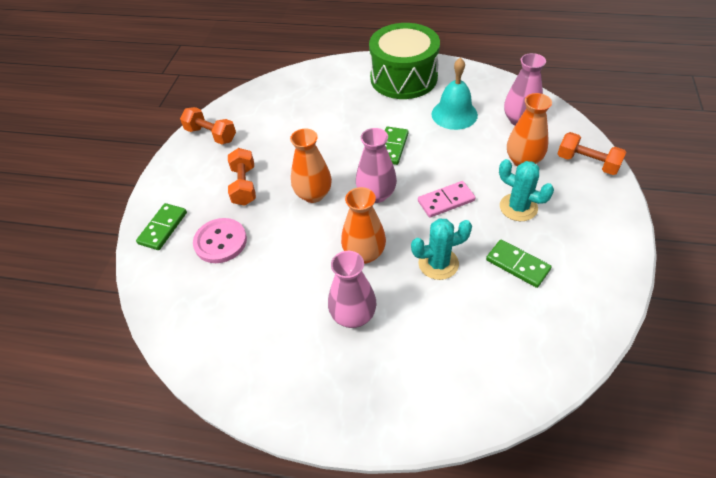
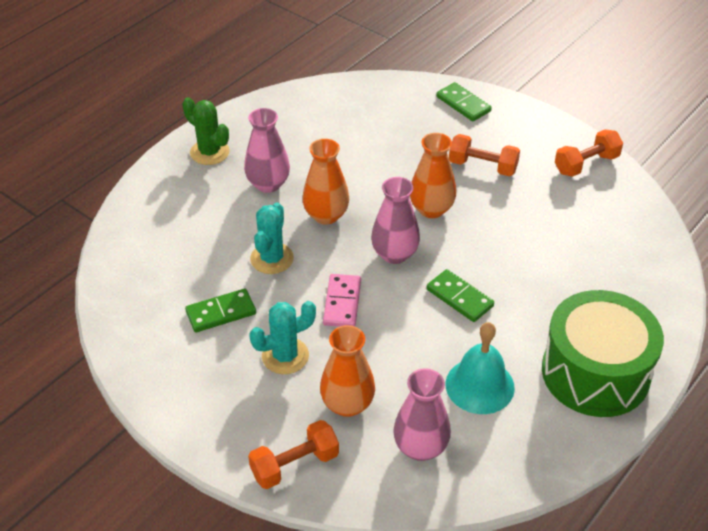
camera: 115 degrees right, 5 degrees down
pink button [193,218,247,263] -> none
none -> green cactus [182,97,230,165]

